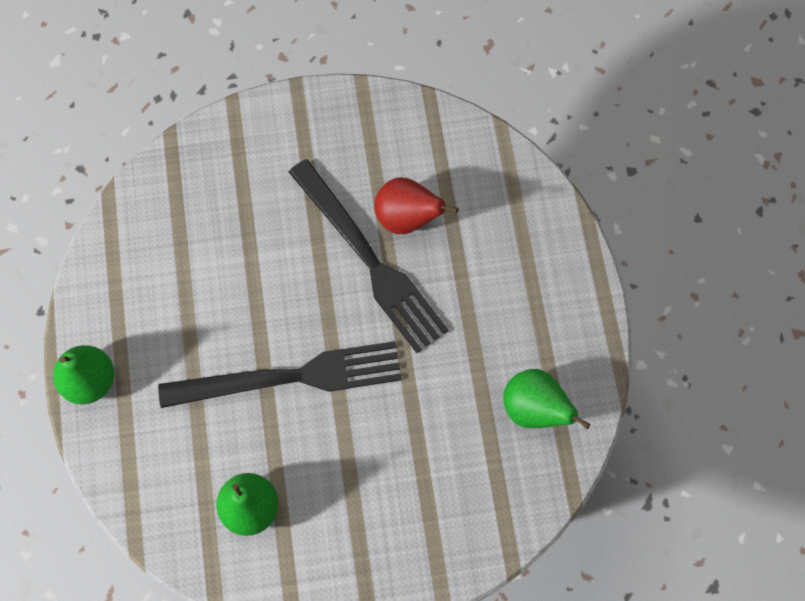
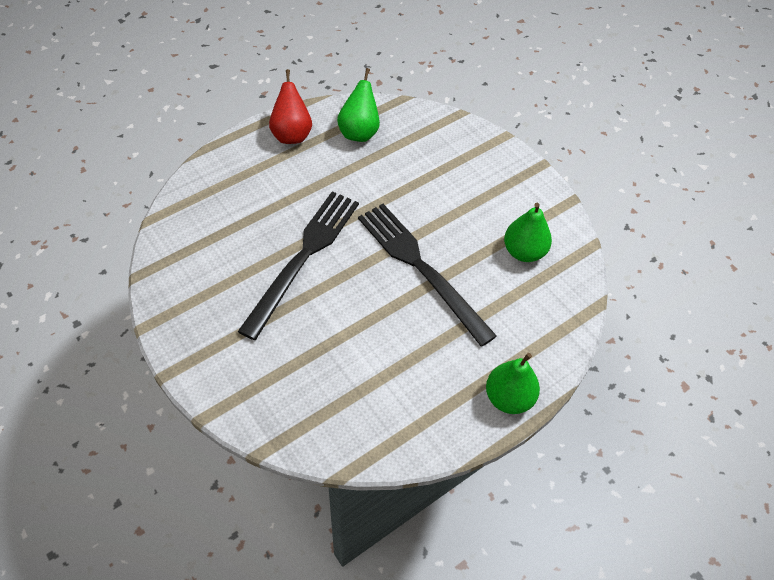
camera: 120 degrees left, 15 degrees down
red pear [374,177,458,234] -> red pear moved to [269,69,312,144]

